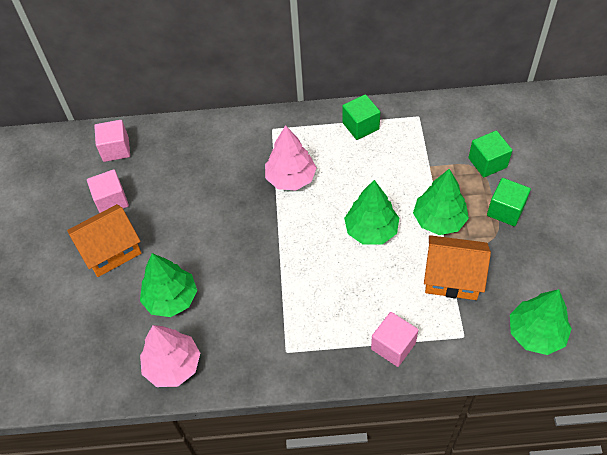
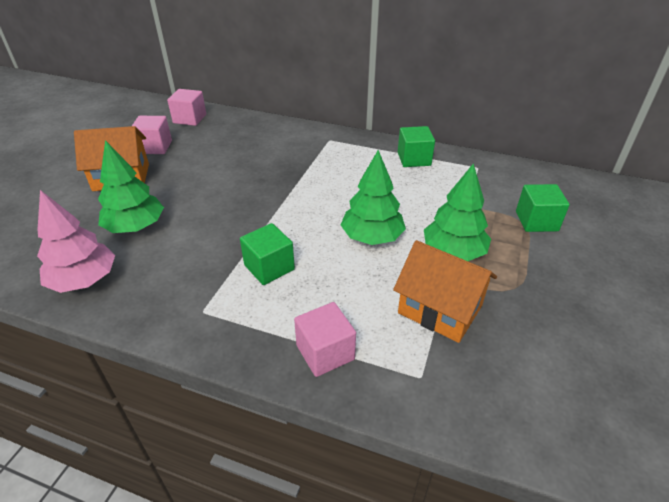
camera: 20 degrees right, 15 degrees down
pink tree [265,125,317,191] -> none
green cube [487,178,531,226] -> green cube moved to [240,223,295,285]
green tree [510,289,572,355] -> none

